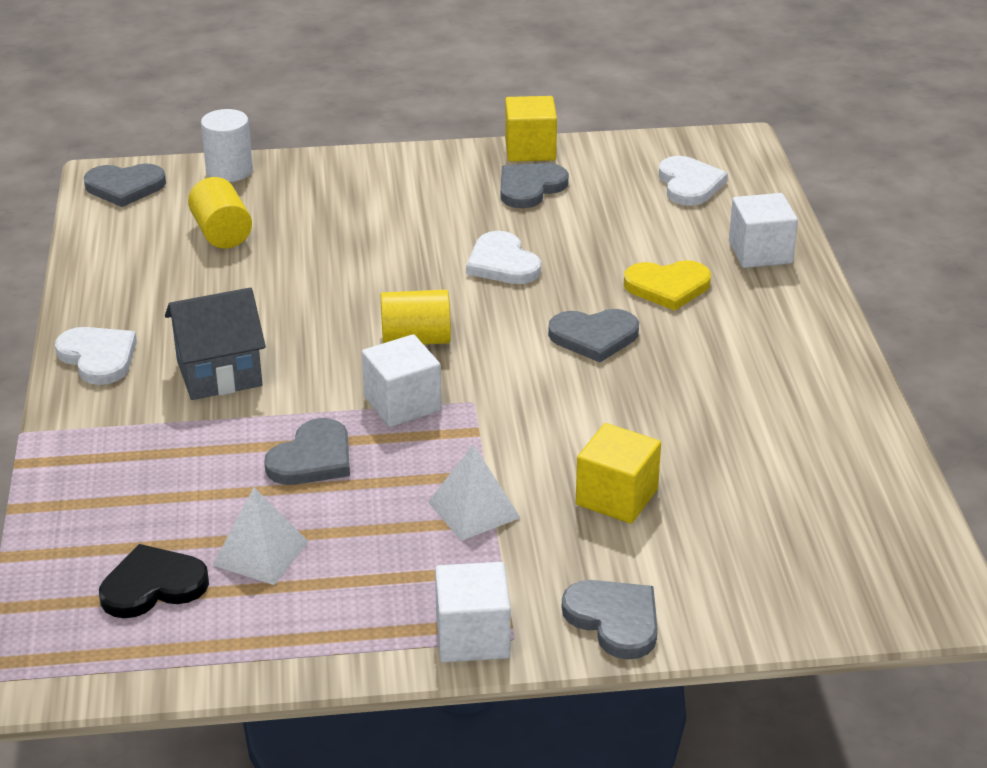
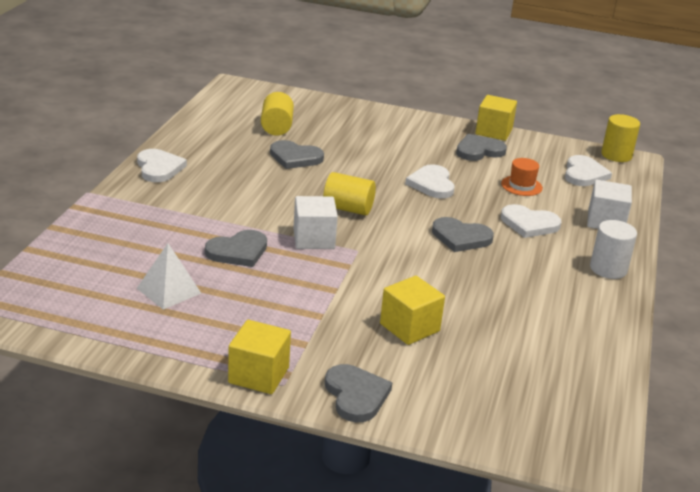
camera: 20 degrees right, 5 degrees down
grey heart [84,163,166,207] -> grey heart moved to [270,140,324,169]
black heart [99,544,209,618] -> none
grey house [165,288,266,400] -> none
white cylinder [201,109,253,182] -> white cylinder moved to [590,220,637,279]
white pyramid [428,444,521,541] -> none
white cube [435,562,511,662] -> yellow cube [228,320,291,394]
yellow heart [624,260,711,311] -> white heart [501,204,561,238]
none -> orange hat [501,158,543,196]
none -> yellow cylinder [601,114,640,162]

